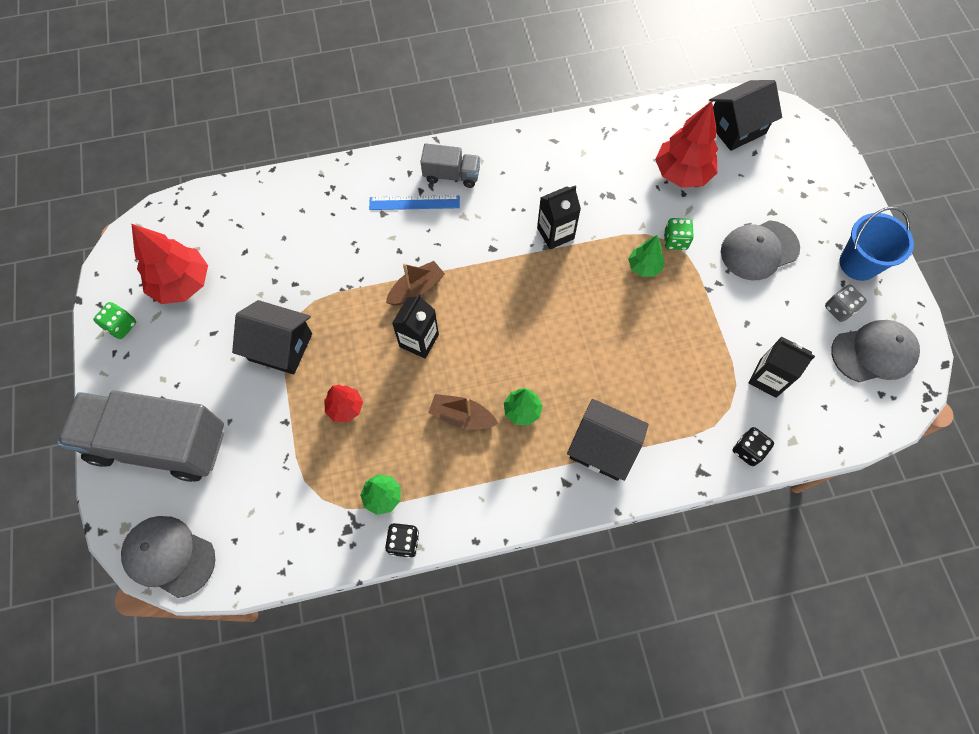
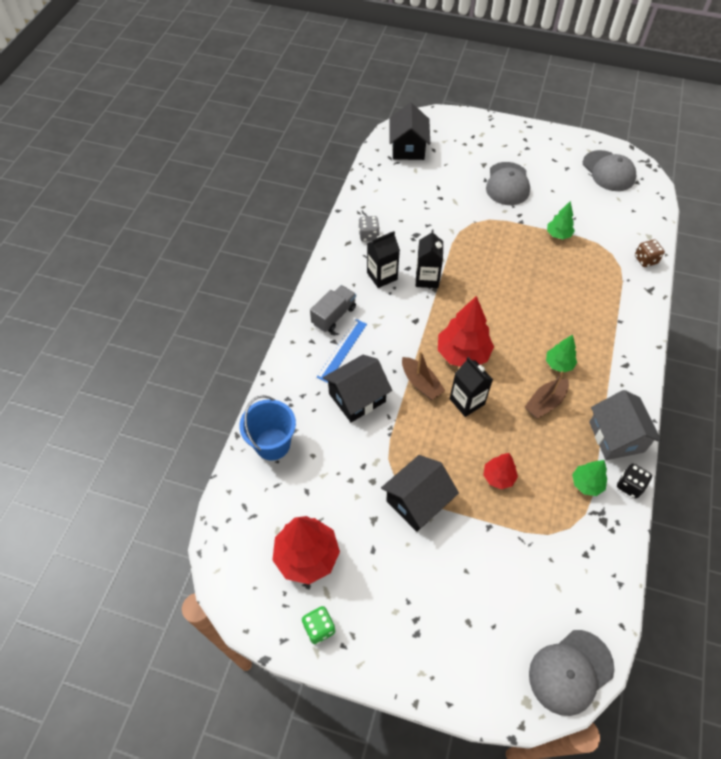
camera: 60 degrees left, 10 degrees down
grey truck [57,390,224,482] -> none
brown boat [386,261,445,305] -> brown boat turned 150 degrees clockwise [402,351,445,400]
black house [567,399,649,481] -> black house moved to [323,355,392,423]
green tree [628,235,664,277] -> green tree moved to [547,201,575,239]
red tree [655,101,718,188] -> red tree moved to [438,296,494,367]
green dice [664,218,694,250] -> none
black dice [733,427,774,466] -> brown dice [635,239,665,267]
black carton [748,336,815,398] -> black carton moved to [367,231,400,288]
grey dice [825,285,867,322] -> grey dice moved to [358,216,380,242]
grey cap [831,320,920,382] -> grey cap turned 135 degrees clockwise [583,150,636,191]
blue bucket [839,207,914,281] -> blue bucket moved to [239,395,296,461]
none -> grey house [589,390,662,460]

